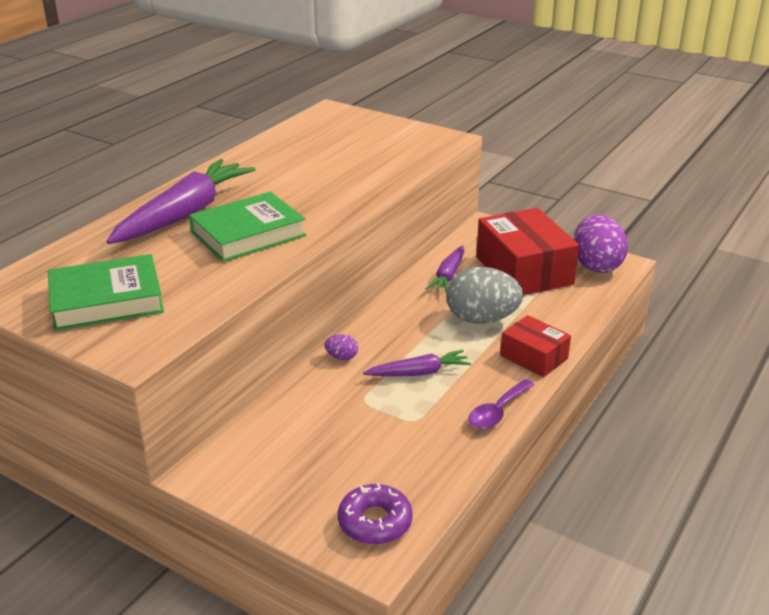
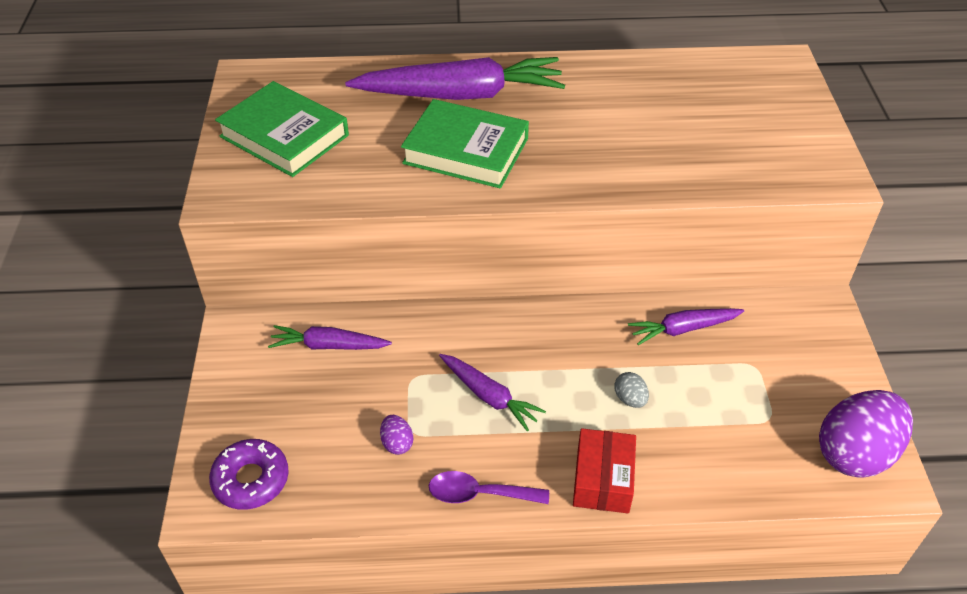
camera: 55 degrees right, 15 degrees up
purple egg [324,334,358,360] -> purple egg moved to [380,415,413,455]
grey egg [446,267,523,324] -> grey egg [614,372,649,408], size x0.43
red box [476,208,579,295] -> none
none -> purple carrot [268,325,392,350]

